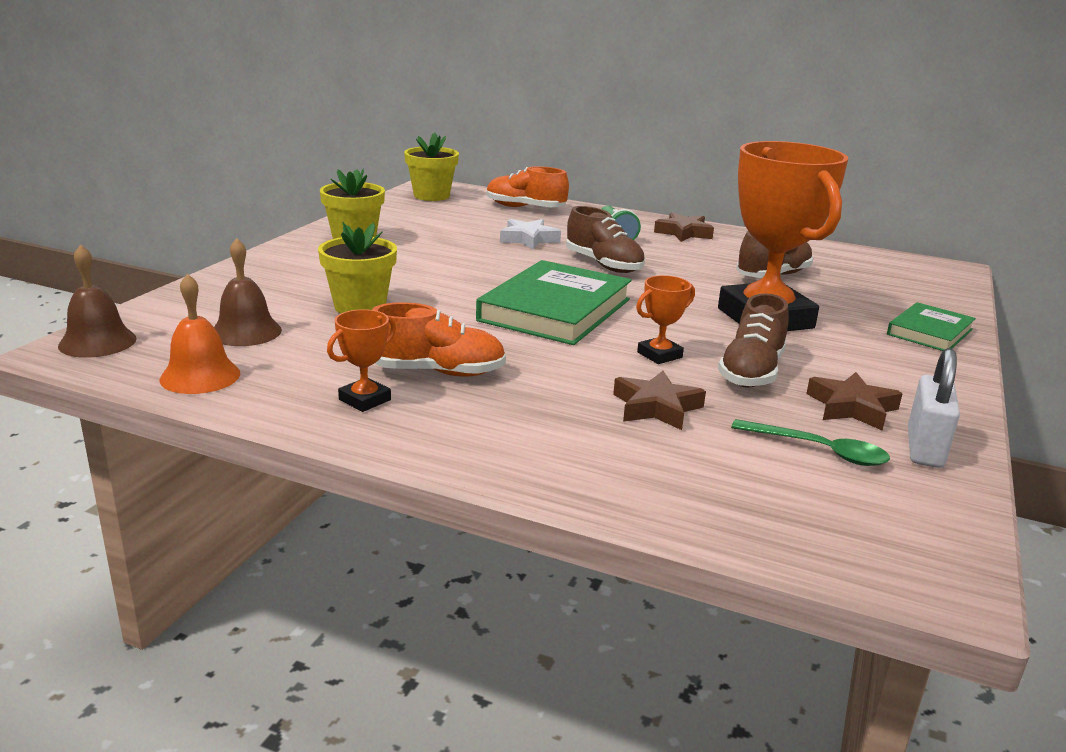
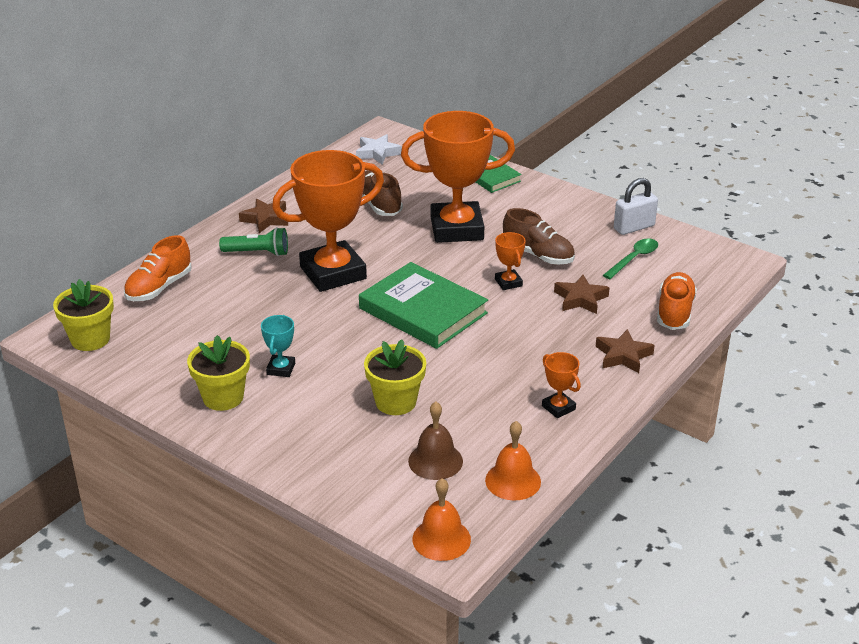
camera: 75 degrees left, 10 degrees up
brown bell [58,244,137,358] -> orange bell [412,478,471,561]
orange shoe [372,302,506,376] -> orange shoe moved to [657,272,697,330]
white star [500,219,561,250] -> white star moved to [356,134,402,165]
brown shoe [566,206,645,273] -> orange trophy [272,150,384,292]
brown star [806,372,903,431] -> brown star moved to [595,329,655,373]
white padlock [908,348,960,468] -> white padlock turned 60 degrees counterclockwise [614,178,658,235]
none -> turquoise trophy [261,315,295,377]

